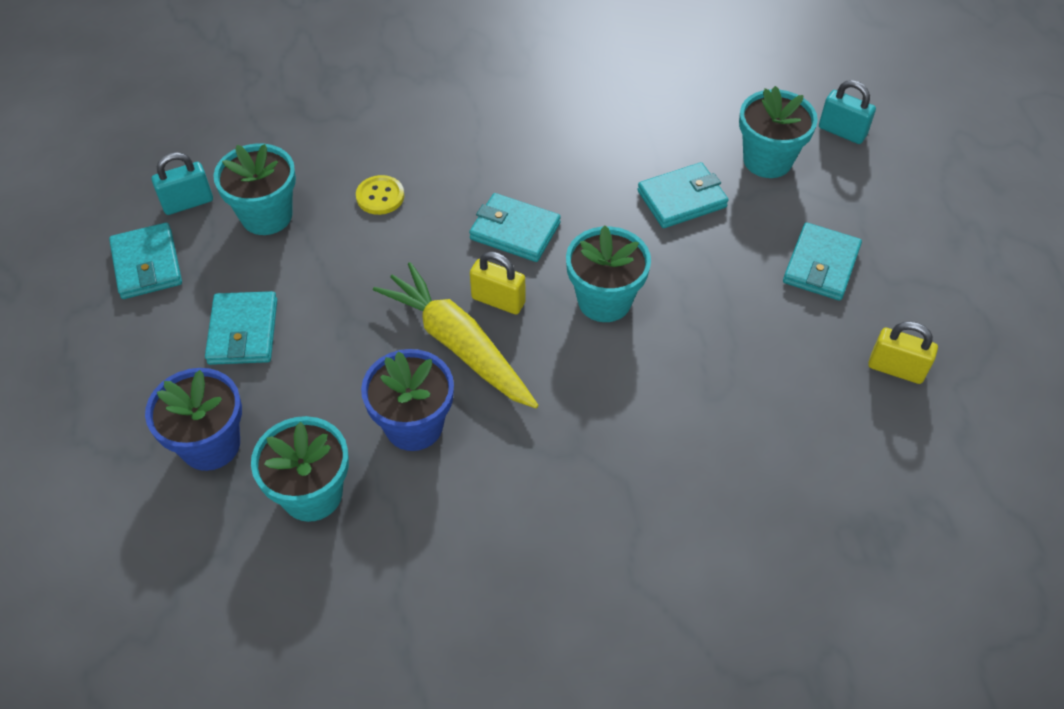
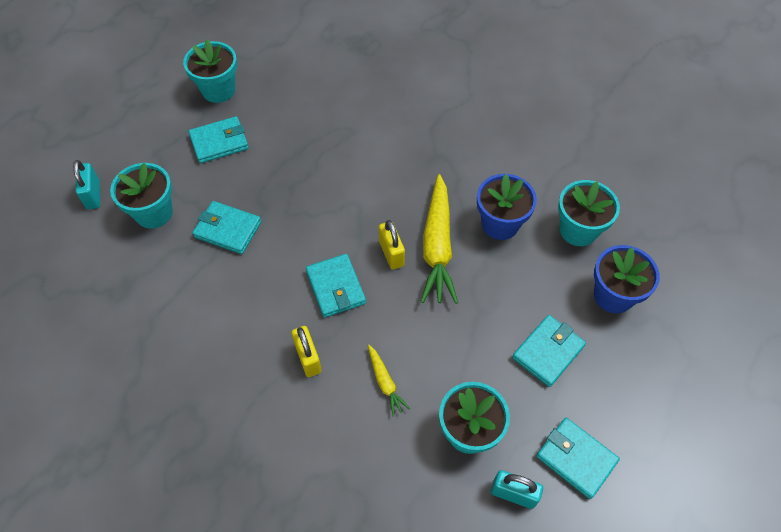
camera: 135 degrees left, 5 degrees up
turquoise wallet [109,223,182,299] -> turquoise wallet turned 75 degrees counterclockwise [536,418,620,499]
yellow button [356,175,404,215] -> yellow carrot [368,345,410,416]
turquoise flower pot [566,225,651,322] -> turquoise flower pot moved to [183,39,237,103]
yellow padlock [868,321,938,384] -> yellow padlock moved to [291,326,322,377]

